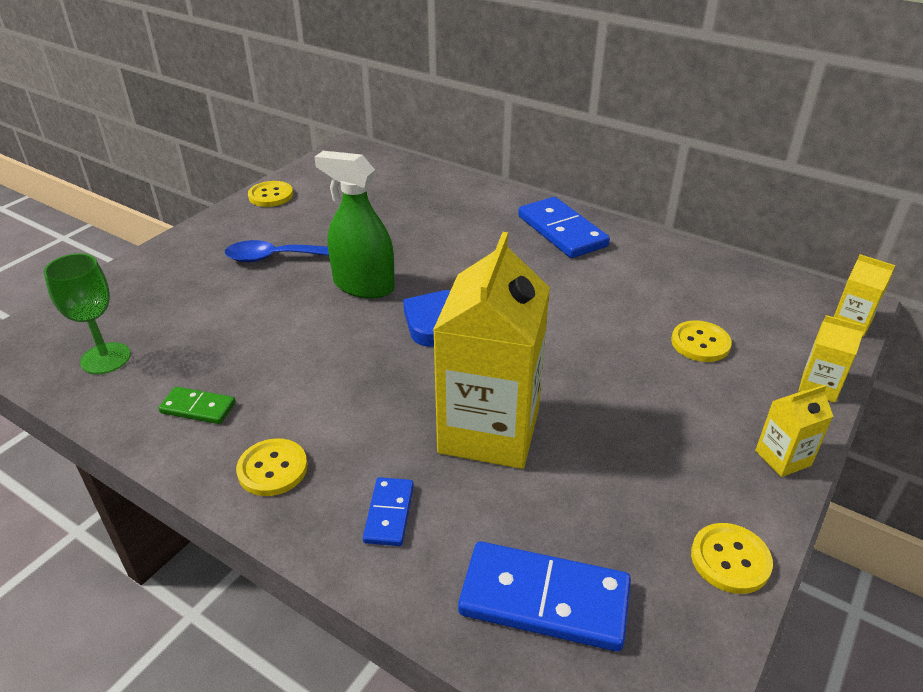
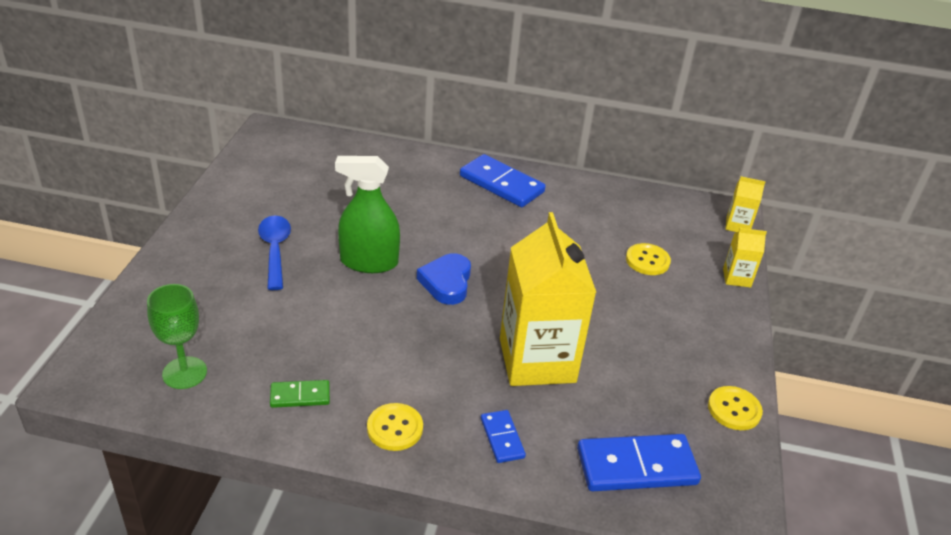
camera: 25 degrees left, 0 degrees up
blue spoon [225,240,329,262] -> blue spoon turned 105 degrees clockwise [258,216,291,290]
yellow button [248,181,293,207] -> none
yellow carton [755,385,834,477] -> none

